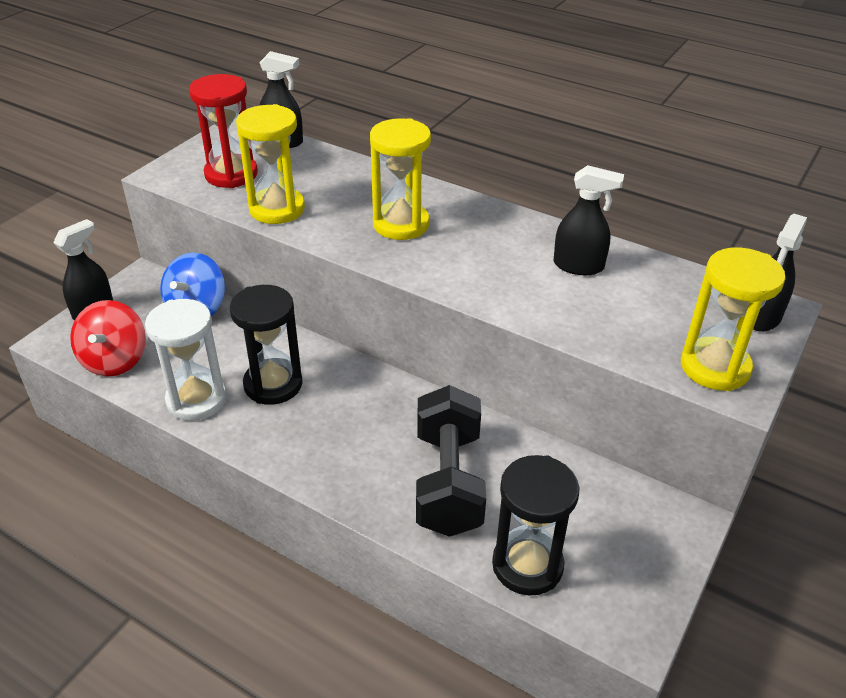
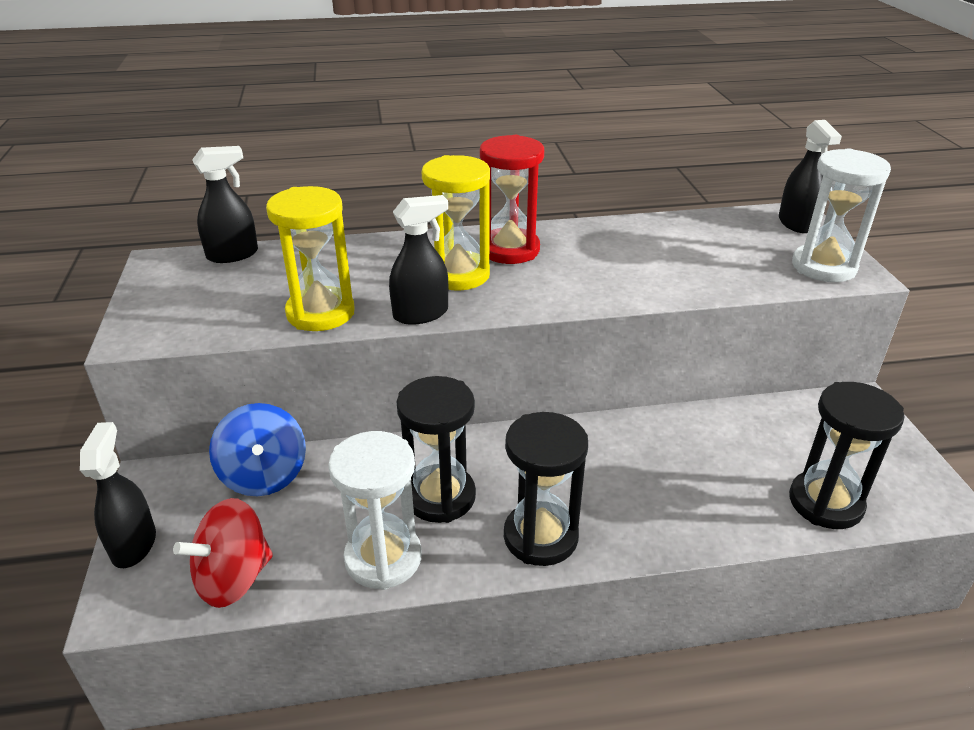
camera: 40 degrees left, 5 degrees down
red spinning top [70,300,146,376] -> red spinning top turned 90 degrees clockwise [173,498,273,608]
red hourglass [189,74,258,188] -> red hourglass moved to [480,135,544,264]
black dumbbell [416,385,486,537] -> none
black spray bottle [554,165,624,275] -> black spray bottle moved to [389,195,448,325]
yellow hourglass [681,247,786,391] -> white hourglass [792,148,891,282]
none -> black hourglass [504,412,588,566]

